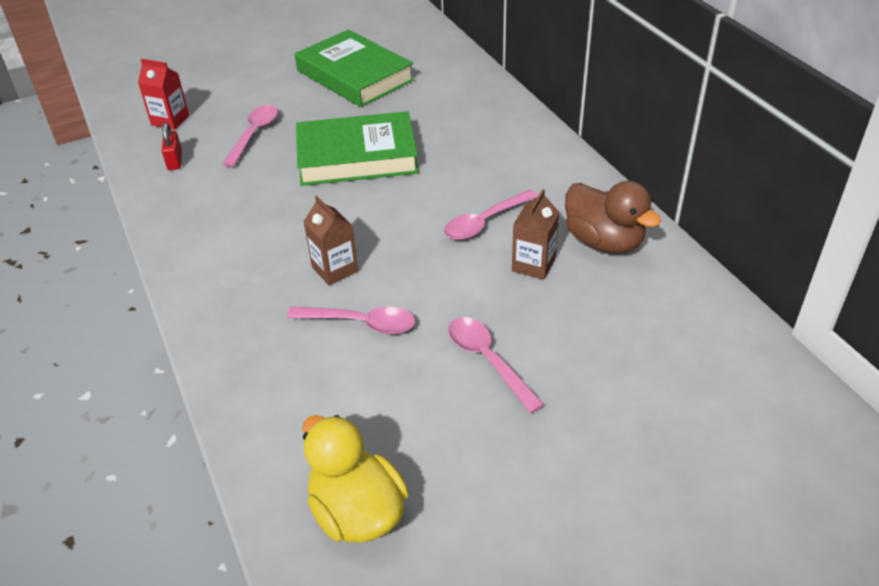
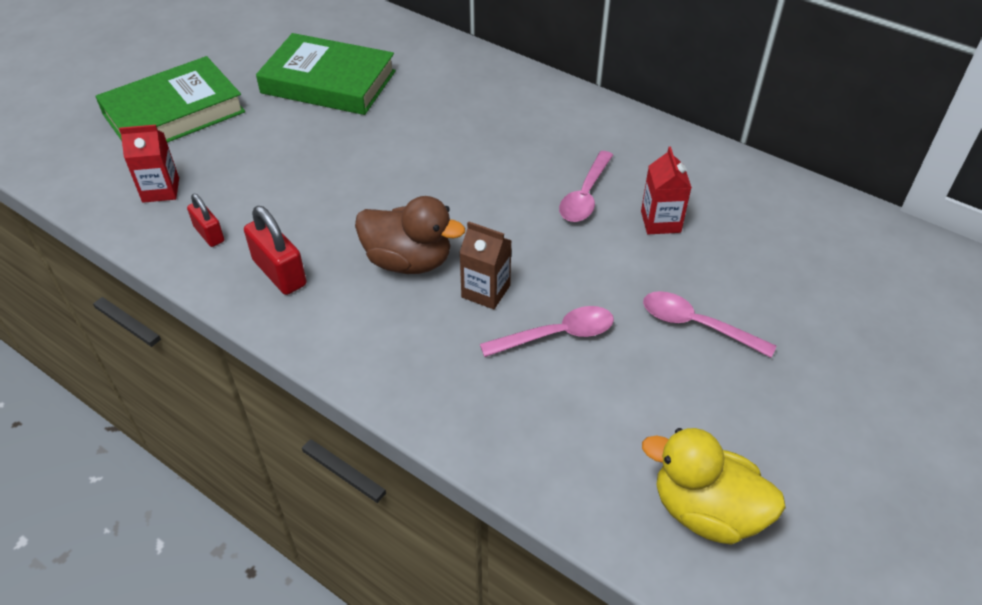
camera: 30 degrees left, 5 degrees up
pink spoon [223,105,278,167] -> none
green book [296,111,419,186] -> green book moved to [95,56,245,143]
brown carton [512,189,560,280] -> red carton [641,147,692,234]
brown duck [565,181,661,254] -> brown duck moved to [355,196,465,274]
none -> red padlock [244,206,306,295]

